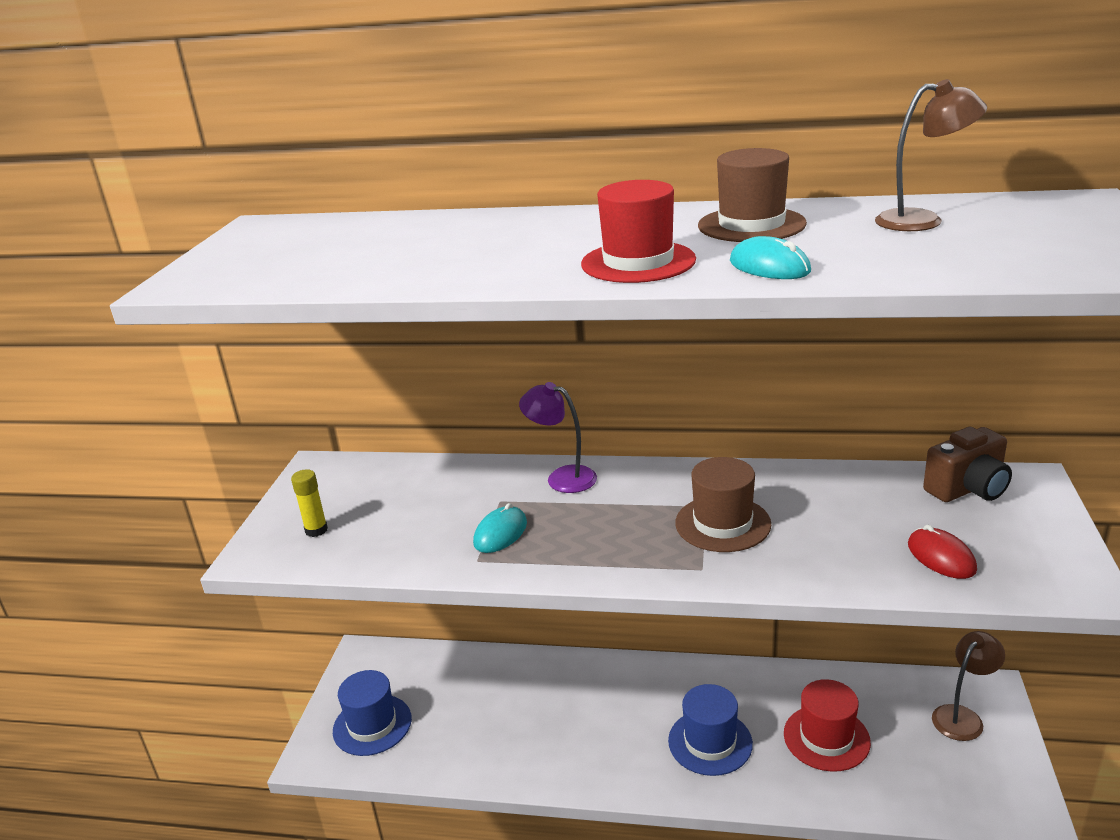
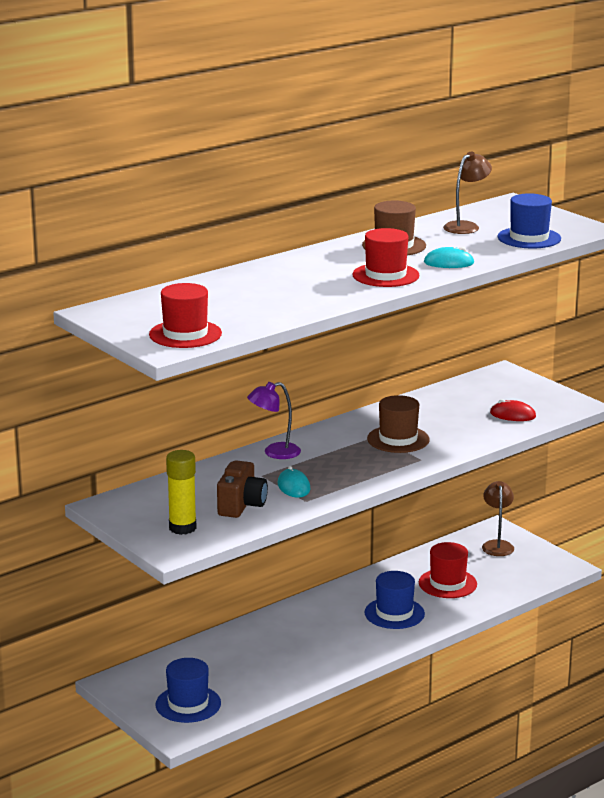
camera: 50 degrees left, 5 degrees down
yellow glue stick [291,469,328,537] -> yellow glue stick [166,450,197,535], size x1.61
brown camera [923,427,1012,502] -> brown camera moved to [217,460,268,518]
none -> red hat [149,283,222,348]
none -> blue hat [497,193,561,248]

